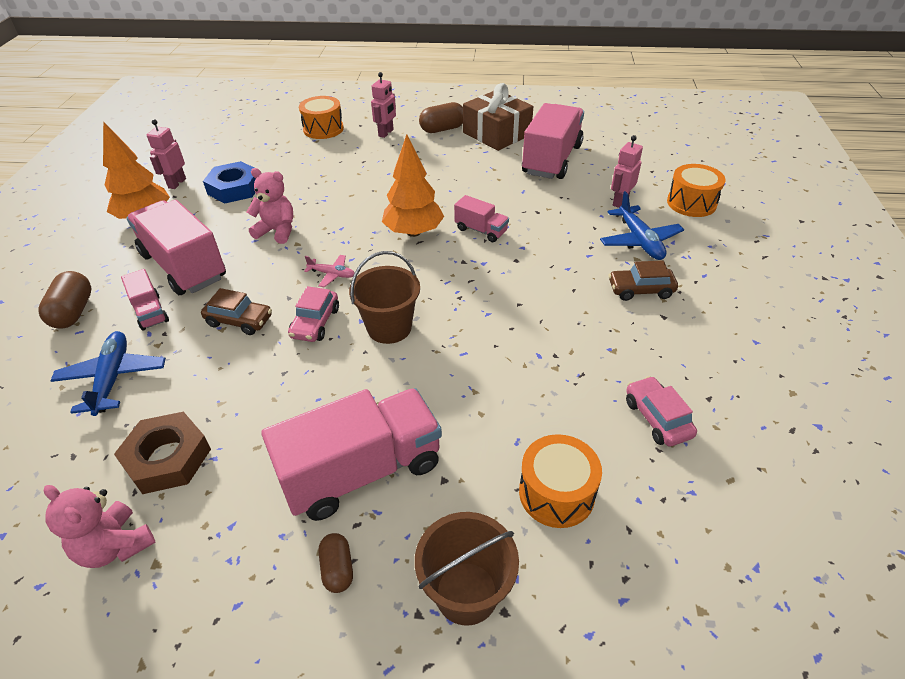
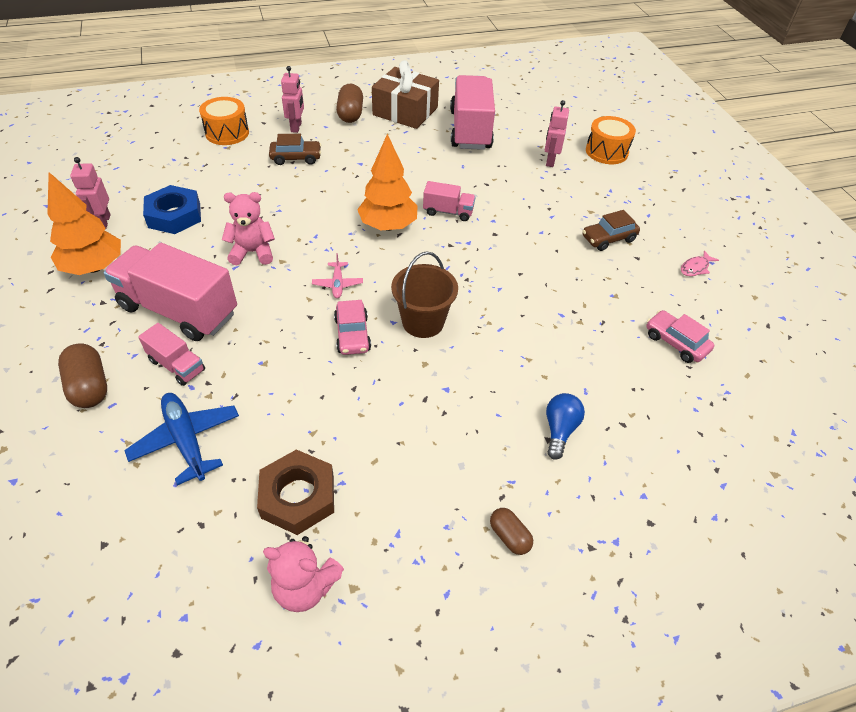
camera: 25 degrees left, 5 degrees up
brown car [201,288,272,335] -> brown car moved to [269,134,321,165]
pink truck [261,388,442,521] -> none
pink plane [304,255,355,287] -> pink plane turned 90 degrees clockwise [312,253,363,298]
brown bucket [415,512,519,626] -> none
brown capsule [419,102,463,133] -> brown capsule turned 45 degrees counterclockwise [336,84,363,123]
orange drum [519,434,602,528] -> none
blue plane [600,191,684,260] -> none
none -> blue light bulb [546,393,585,460]
none -> pink fish [681,250,719,276]

